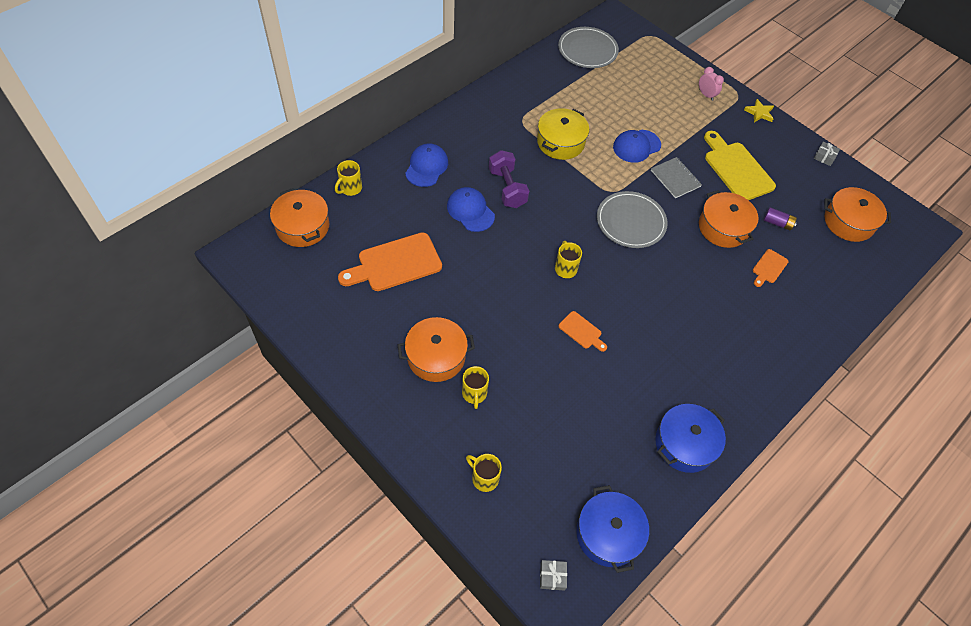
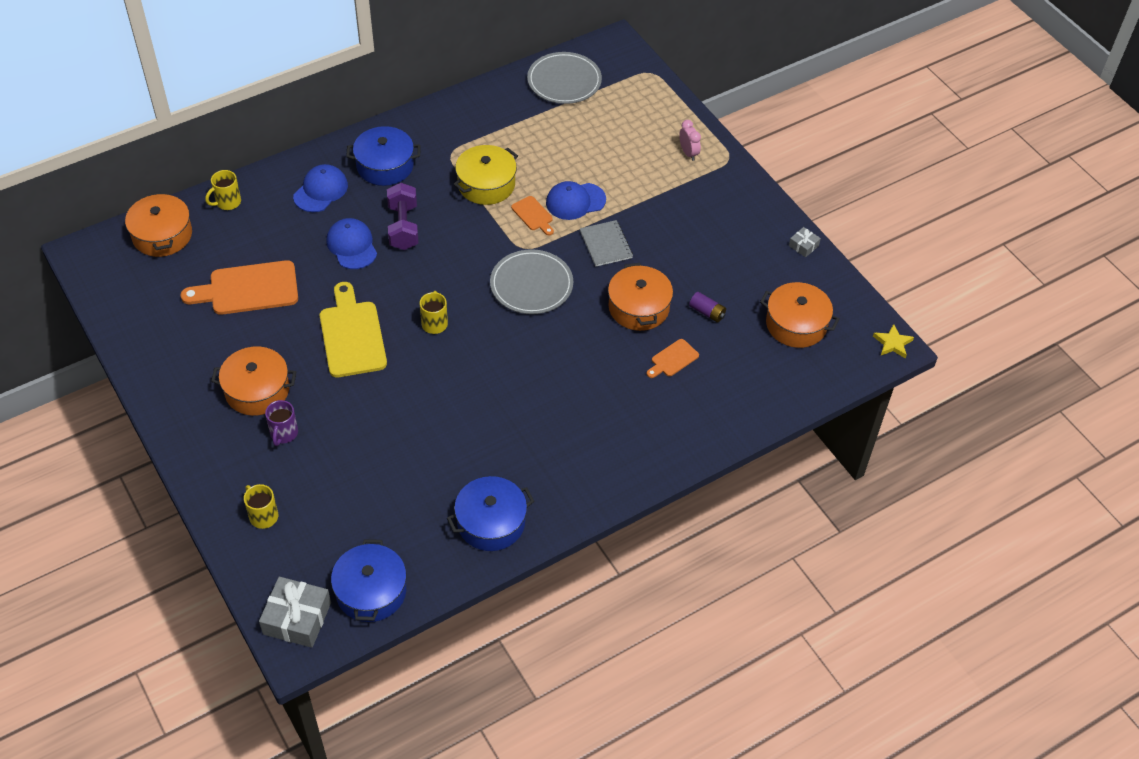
camera: 15 degrees right, 5 degrees down
yellow mug [462,366,489,409] -> purple mug [265,400,298,446]
grey gift [540,560,567,591] -> grey gift [259,577,331,648], size x2.00
orange cutting board [558,311,607,352] -> orange cutting board moved to [511,196,554,235]
yellow cutting board [704,131,776,200] -> yellow cutting board moved to [320,282,387,377]
yellow star [744,99,774,122] -> yellow star moved to [873,324,914,359]
none -> blue pot [346,126,421,186]

